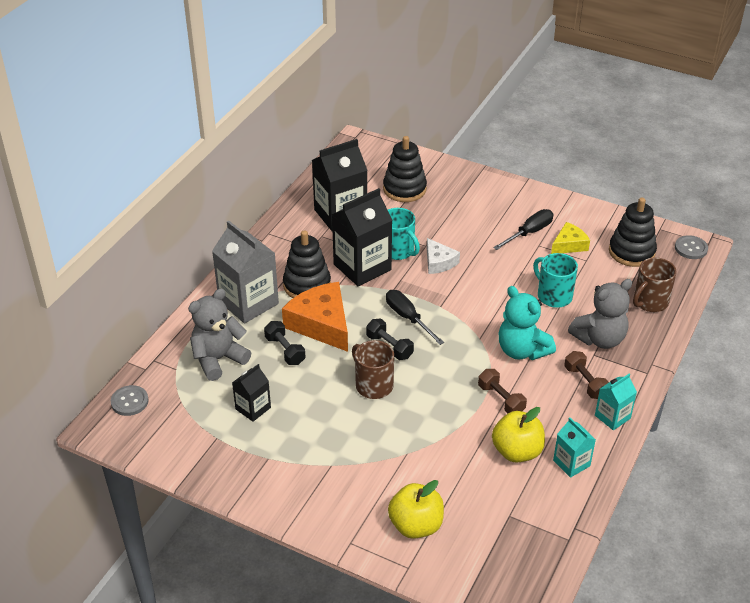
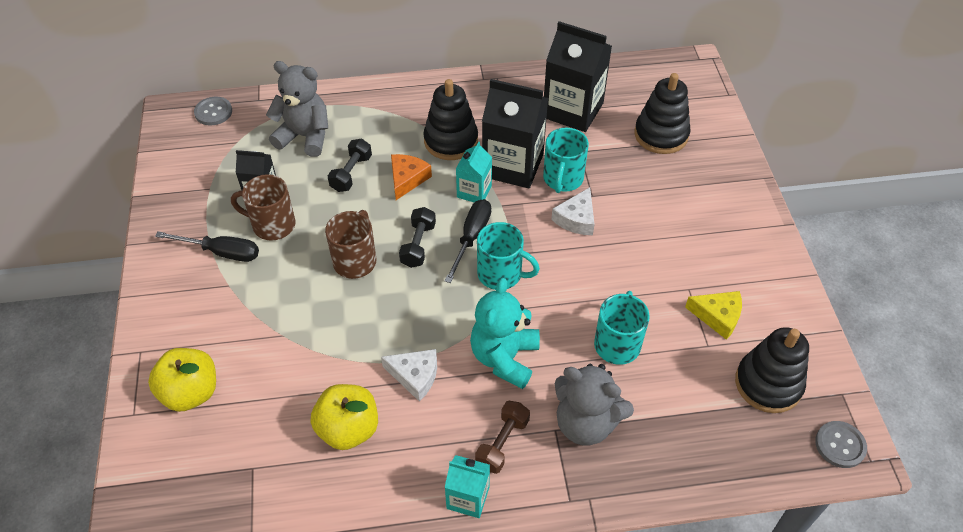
camera: 55 degrees right, 10 degrees up
grey carton [212,221,279,323] -> none
orange cheese [282,282,348,352] -> orange cheese [391,154,432,200], size x0.56
brown dumbbell [478,369,527,413] -> white cheese [381,349,437,401]
black screwdriver [493,209,553,250] -> black screwdriver moved to [155,231,259,262]
turquoise carton [553,418,596,478] -> turquoise carton moved to [456,141,492,202]
brown mug [633,257,677,312] -> brown mug moved to [231,174,295,241]
none -> turquoise mug [477,222,540,290]

